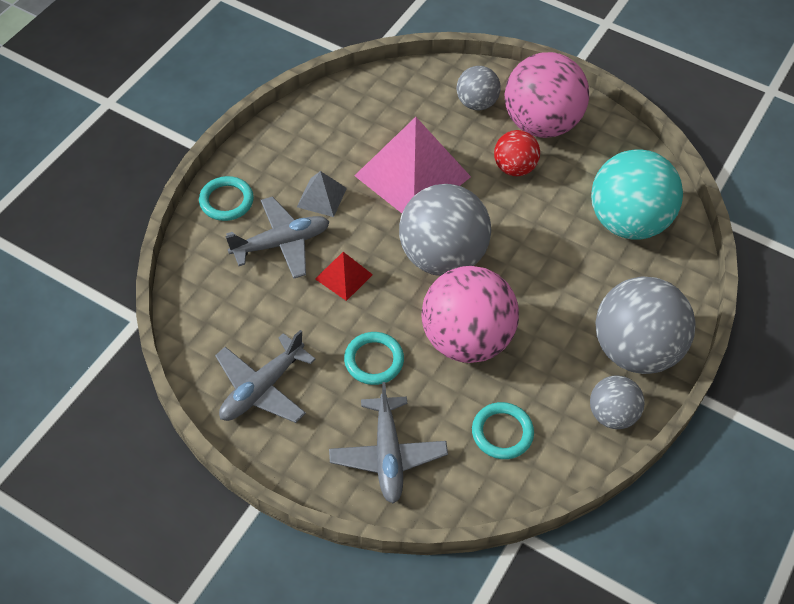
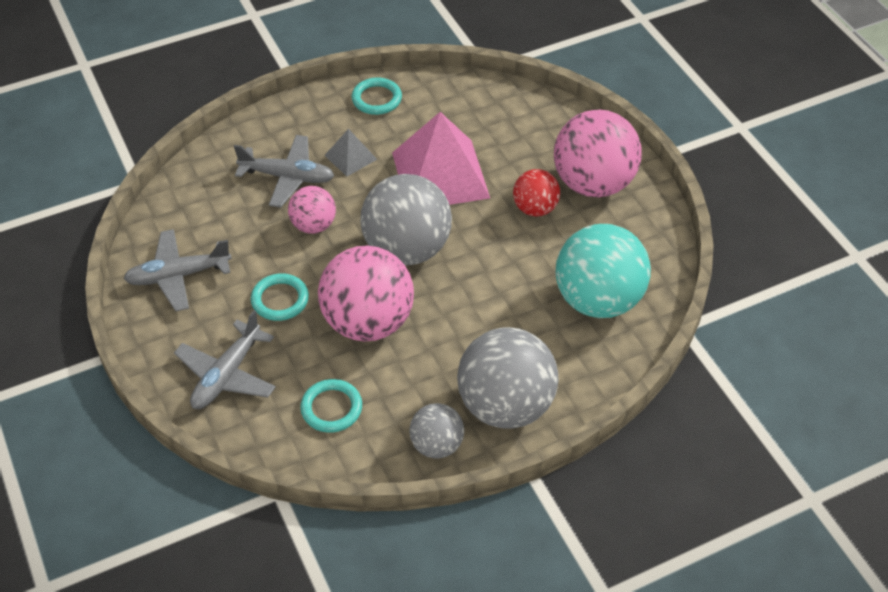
camera: 35 degrees right, 5 degrees down
turquoise ring [199,176,254,221] -> turquoise ring moved to [352,77,402,115]
red pyramid [315,252,373,301] -> pink ball [288,186,336,234]
grey ball [457,66,501,110] -> none

